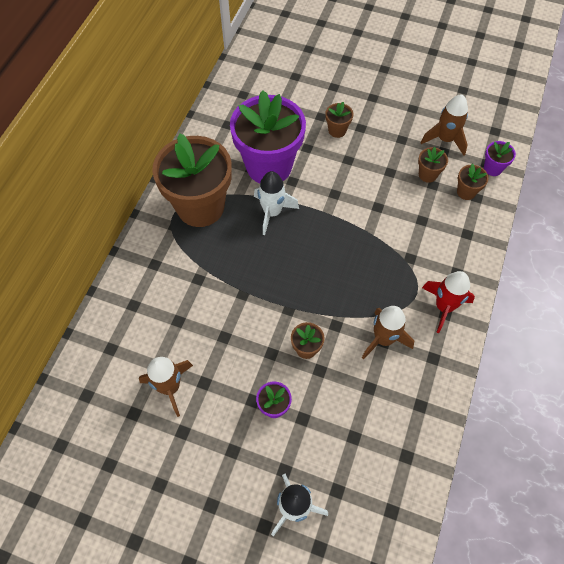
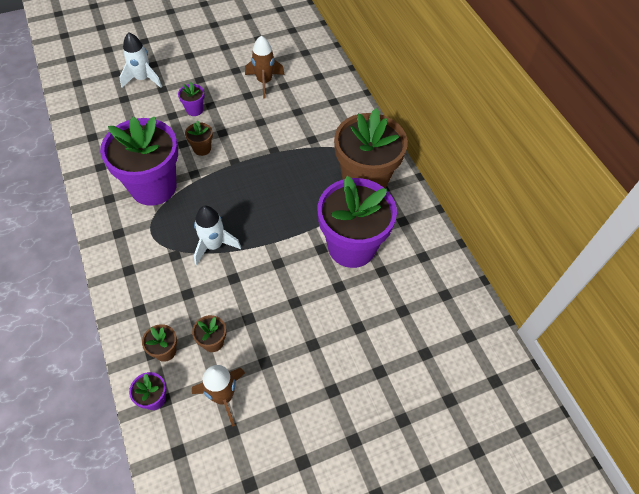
camera: 135 degrees right, 5 degrees down
white rocket [254,171,299,235] -> white rocket moved to [194,205,241,265]
brown flower pot [325,102,353,138] -> none
brown rocket [362,306,414,360] -> purple flower pot [100,117,178,206]
red rocket [422,271,475,333] -> none

